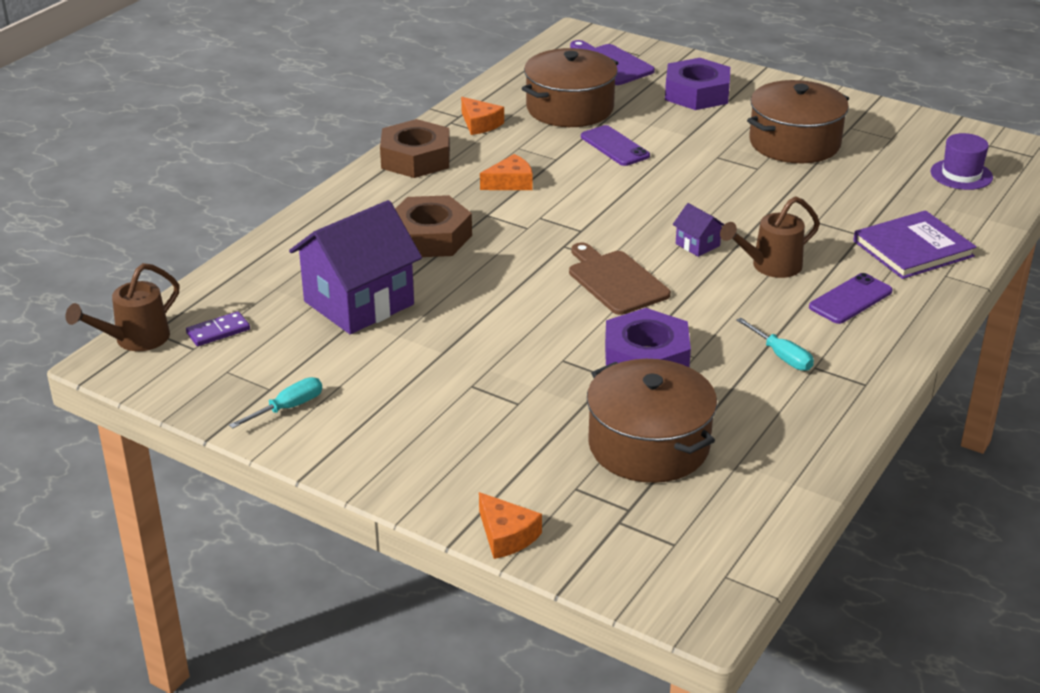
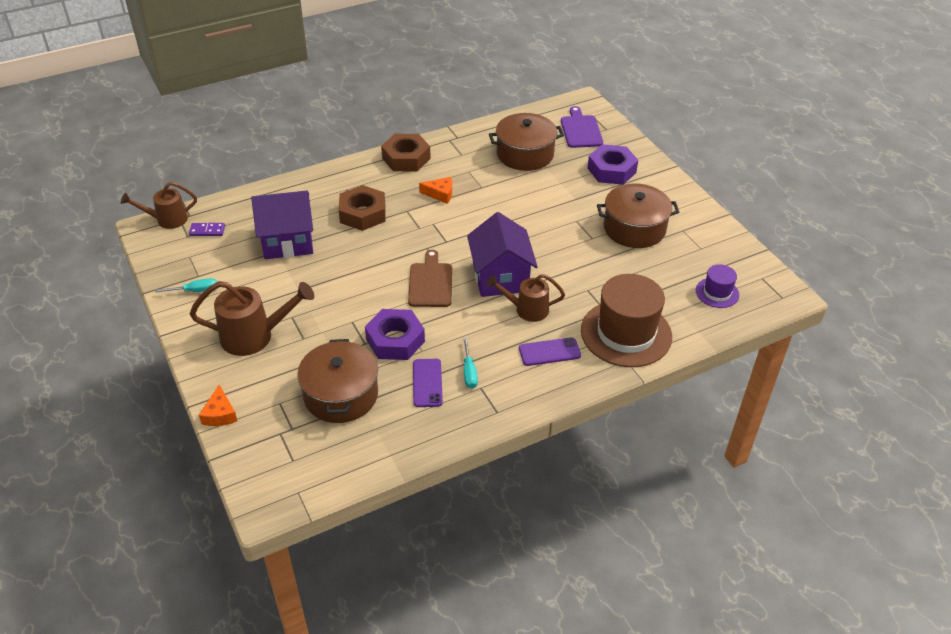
camera: 30 degrees right, 10 degrees up
orange cheese [461,97,504,135] -> none
purple phone [581,125,650,166] -> purple phone moved to [413,359,443,407]
purple house [673,203,725,257] -> purple house [467,212,538,297], size x2.36
purple book [853,210,976,279] -> brown hat [581,274,672,367]
none -> brown watering can [190,281,314,356]

